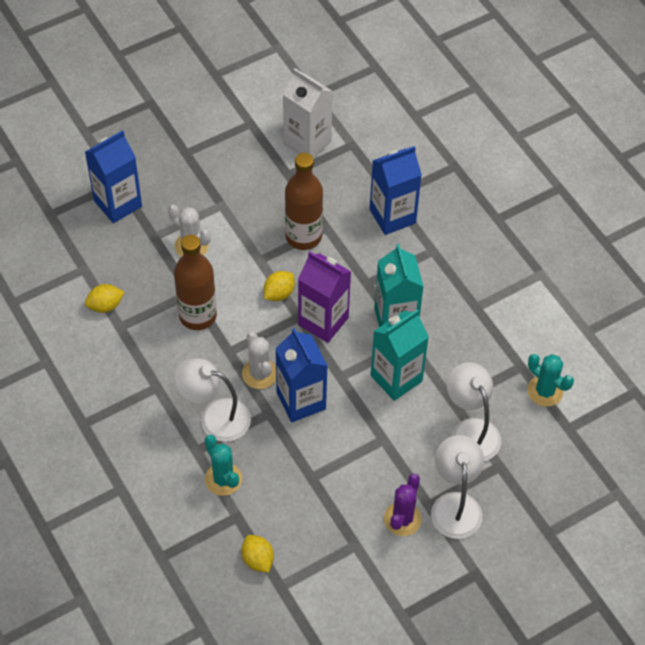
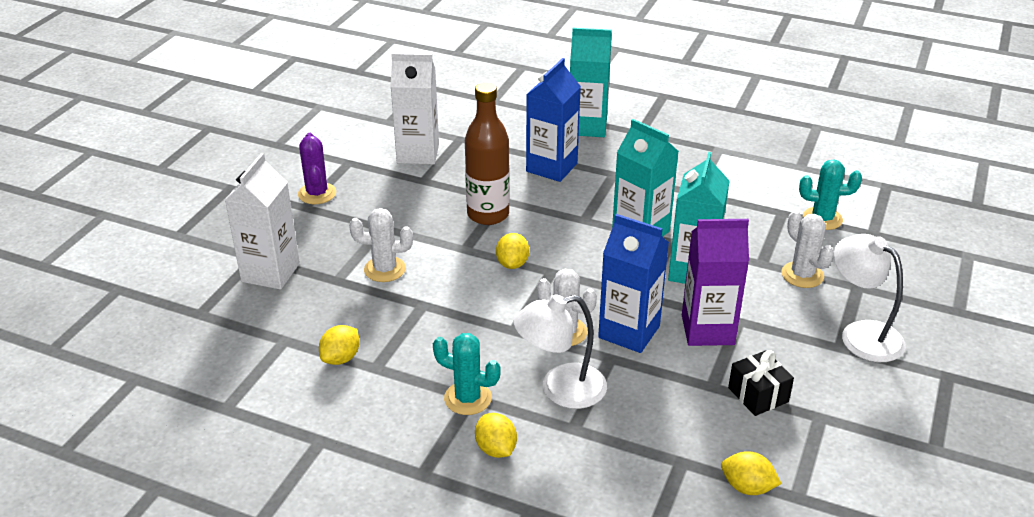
camera: 35 degrees left, 20 degrees down
blue carton [85,130,142,223] -> white carton [225,153,300,290]
brown bottle [174,235,217,330] -> none
turquoise cactus [204,435,242,496] -> turquoise cactus moved to [433,333,501,415]
purple carton [298,251,351,343] -> purple carton moved to [682,219,749,346]
purple cactus [384,473,422,536] -> purple cactus moved to [298,133,336,204]
white lamp [447,362,501,461] -> white cactus [781,210,834,288]
none -> yellow lemon [475,413,517,458]
none -> turquoise carton [570,28,612,137]
none -> black gift [728,350,794,416]

